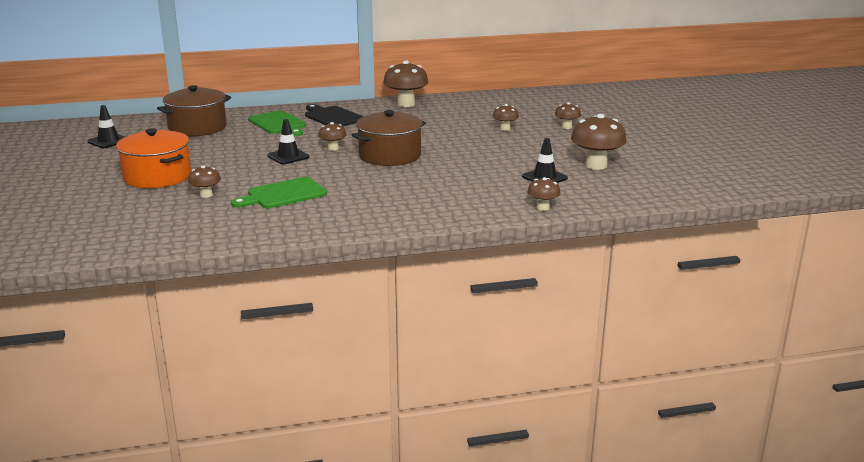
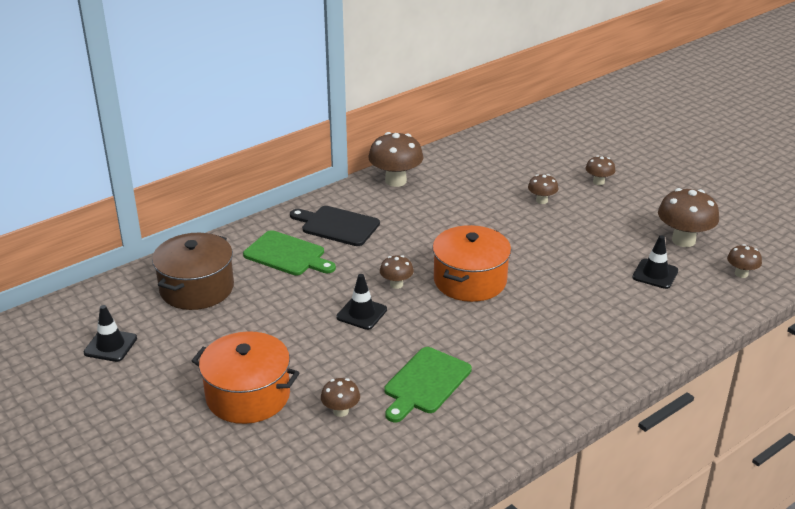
camera: 25 degrees left, 10 degrees up
brown pot [352,110,426,166] -> orange pot [432,225,511,302]
brown mushroom [527,177,561,211] -> brown mushroom moved to [727,244,762,278]

